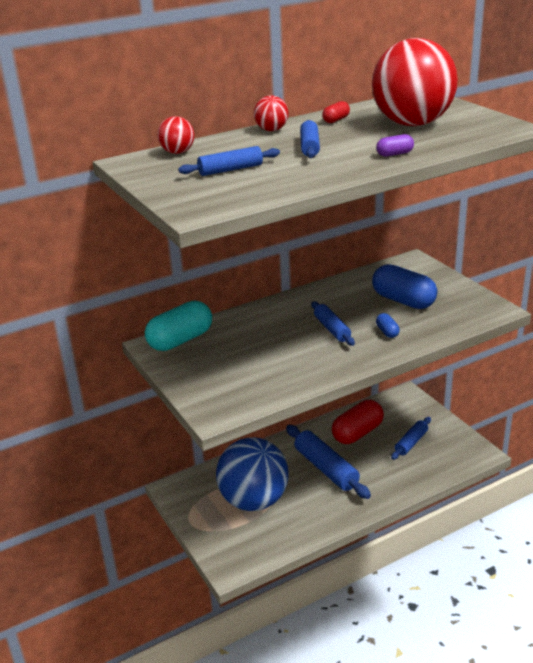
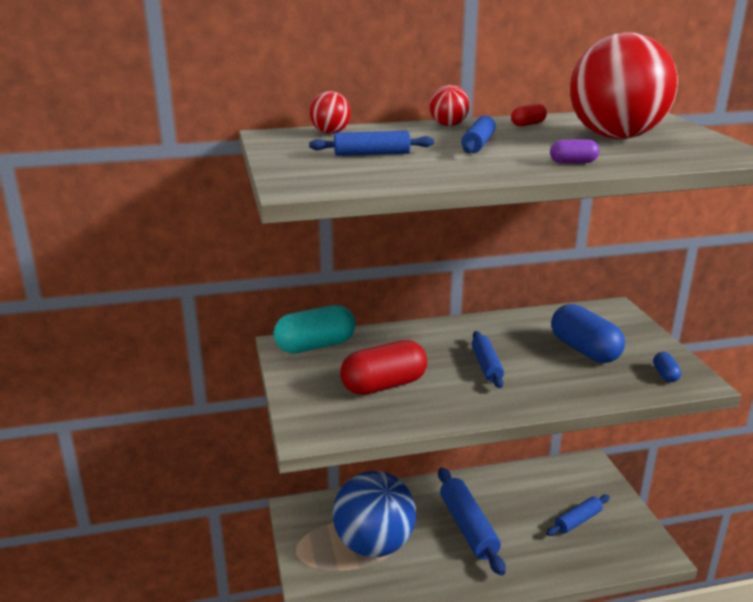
camera: 15 degrees right, 5 degrees down
red capsule [332,400,384,444] -> red capsule moved to [340,340,427,395]
blue capsule [376,313,400,338] -> blue capsule moved to [653,352,681,382]

